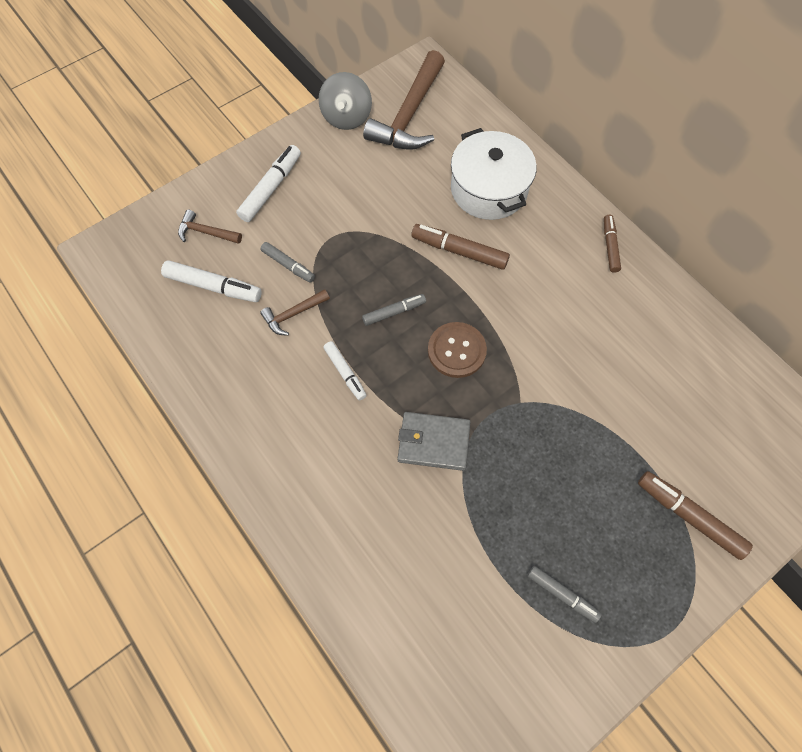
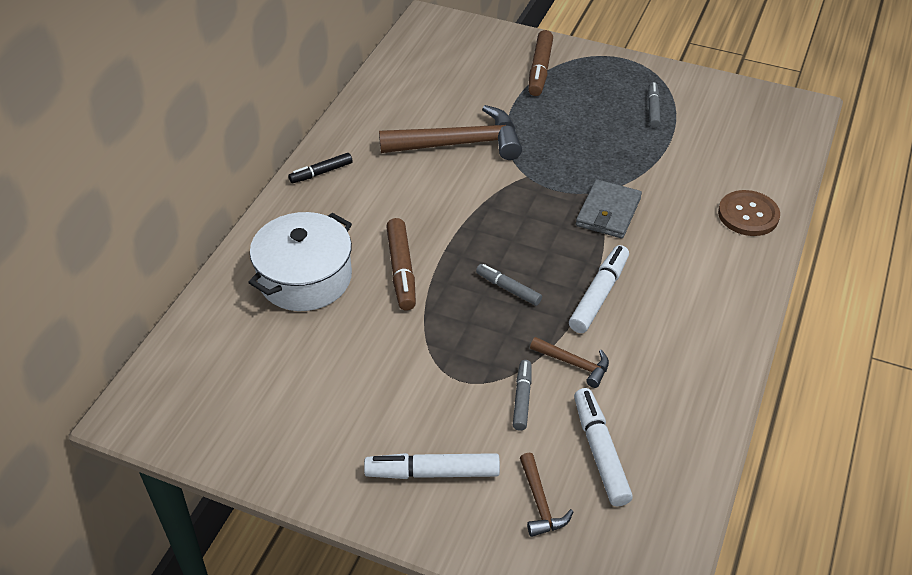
camera: 120 degrees left, 20 degrees down
grey spinning top [319,72,372,130] -> none
white marker [323,341,367,401] -> white marker [569,245,629,333], size x1.57
brown hammer [363,50,445,150] -> brown hammer moved to [379,105,522,160]
grey wallet [398,412,470,471] -> grey wallet turned 45 degrees clockwise [576,179,642,238]
brown button [428,322,487,378] -> brown button moved to [718,190,780,236]
brown marker [604,214,621,273] -> black marker [288,153,352,183]

